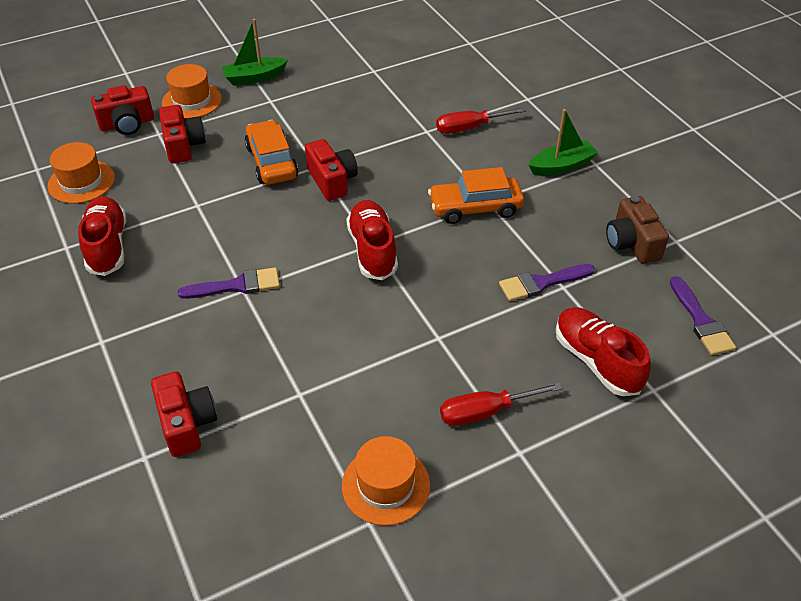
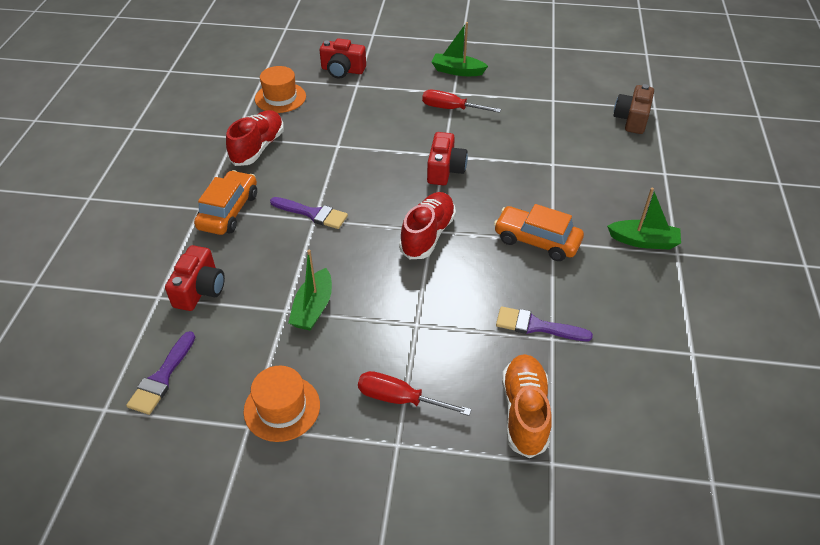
camera: 35 degrees right, 0 degrees up
red camera [159,105,206,163] -> none
orange hat [162,64,222,119] -> none
orange car [245,120,298,184] -> orange car moved to [194,170,257,235]
red screwdriver [436,107,527,134] -> red screwdriver moved to [422,90,501,113]
red shoe [556,307,651,396] -> orange shoe [502,354,552,458]
brown camera [606,196,669,263] -> brown camera moved to [613,84,654,134]
purple brush [670,276,736,355] -> purple brush moved to [126,331,195,415]
none -> green boat [288,249,332,331]

